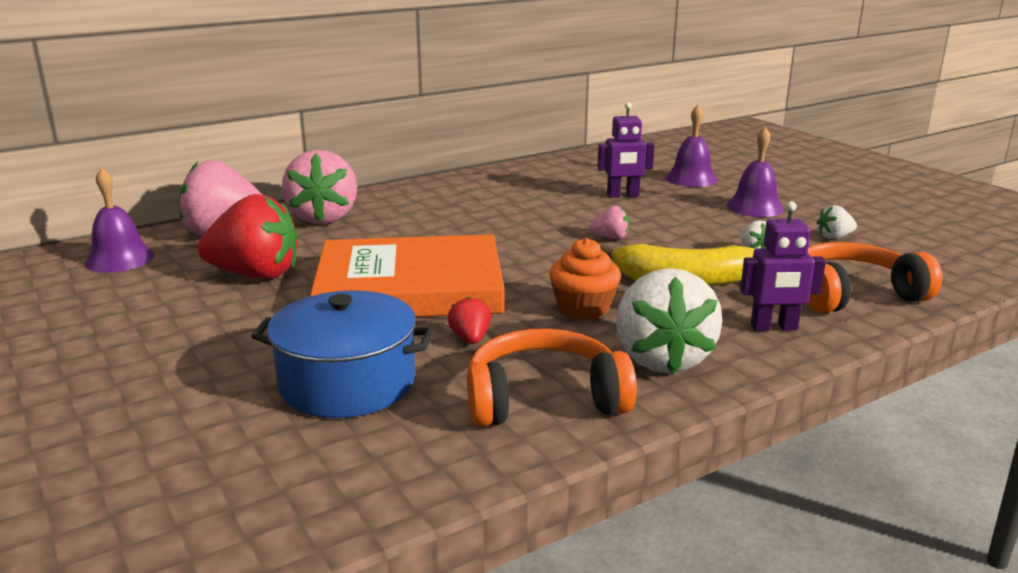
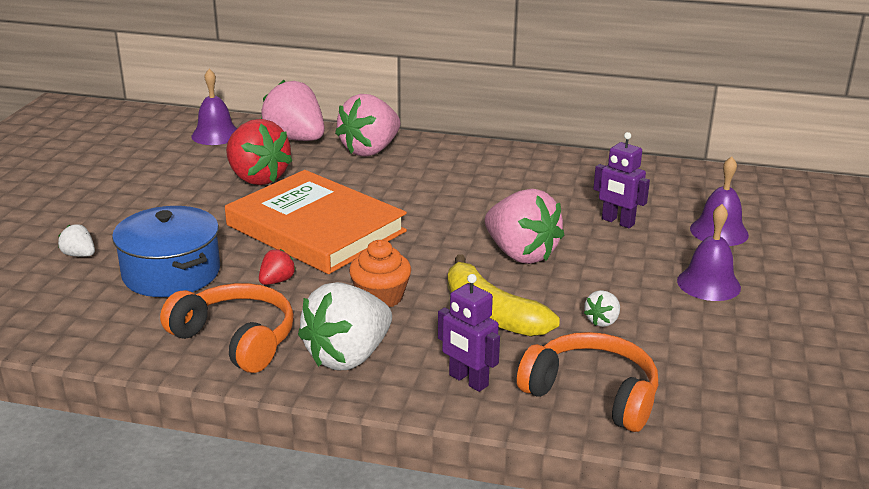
camera: 45 degrees right, 5 degrees up
pink strawberry [590,205,629,239] -> pink strawberry [485,189,564,264], size x2.25
white strawberry [816,205,857,239] -> white strawberry moved to [58,224,95,257]

